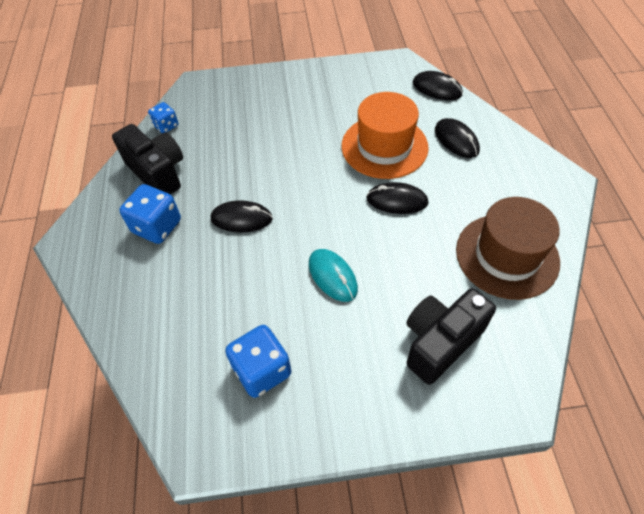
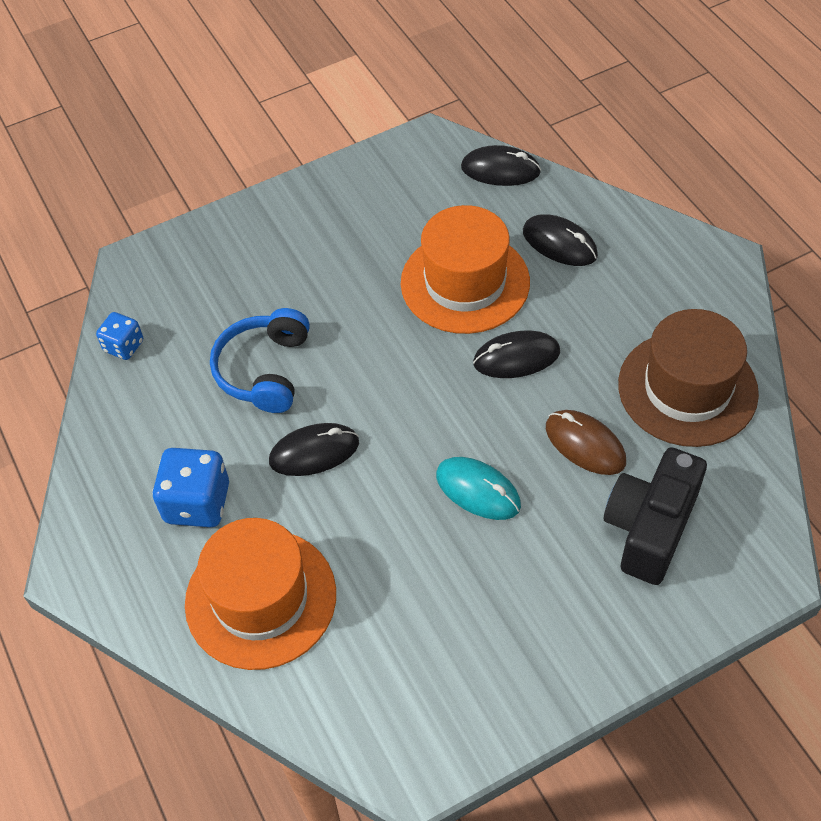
camera: 20 degrees left, 0 degrees up
black camera [112,124,183,195] -> none
blue dice [225,325,291,398] -> none
none -> orange hat [185,518,336,670]
none -> blue headphones [210,308,310,413]
none -> brown mouse [546,410,626,475]

